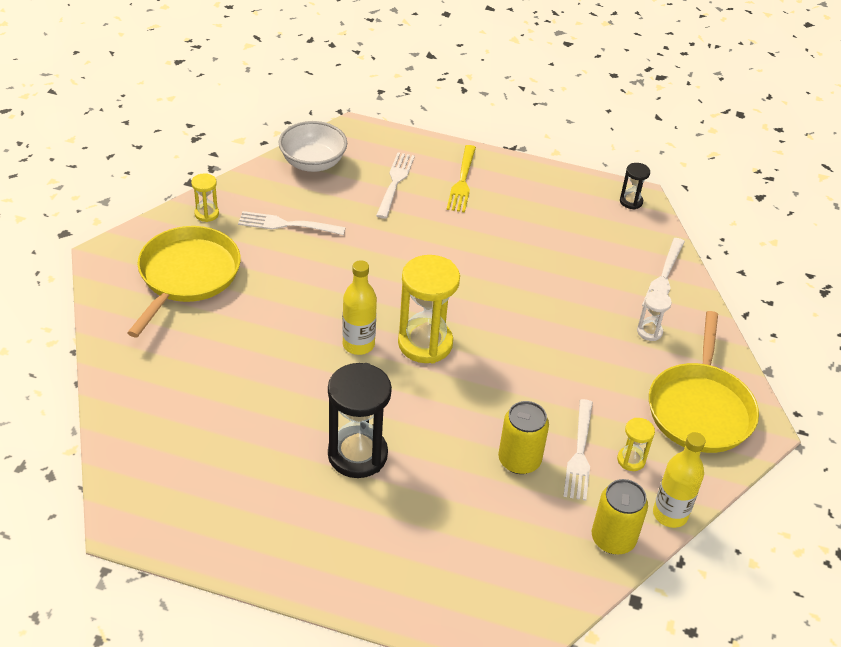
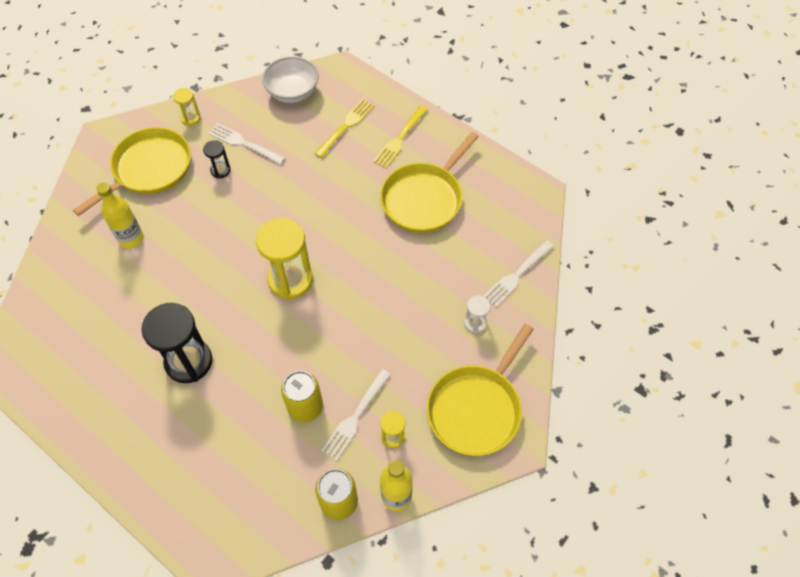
camera: 25 degrees right, 15 degrees up
yellow bottle [342,260,377,355] -> yellow bottle moved to [96,182,143,248]
white fork [376,152,415,219] -> yellow fork [314,99,375,158]
black hourglass [620,163,650,209] -> black hourglass moved to [203,140,231,178]
none -> yellow pan [380,132,479,233]

